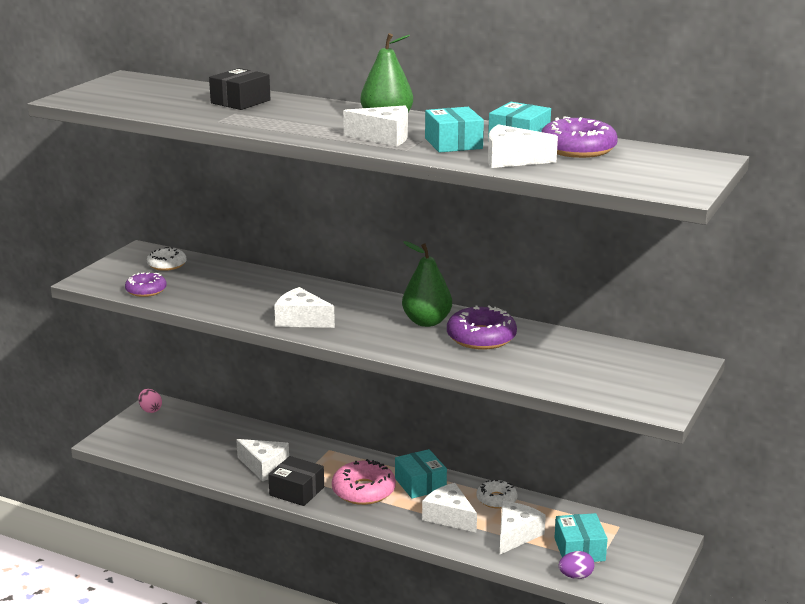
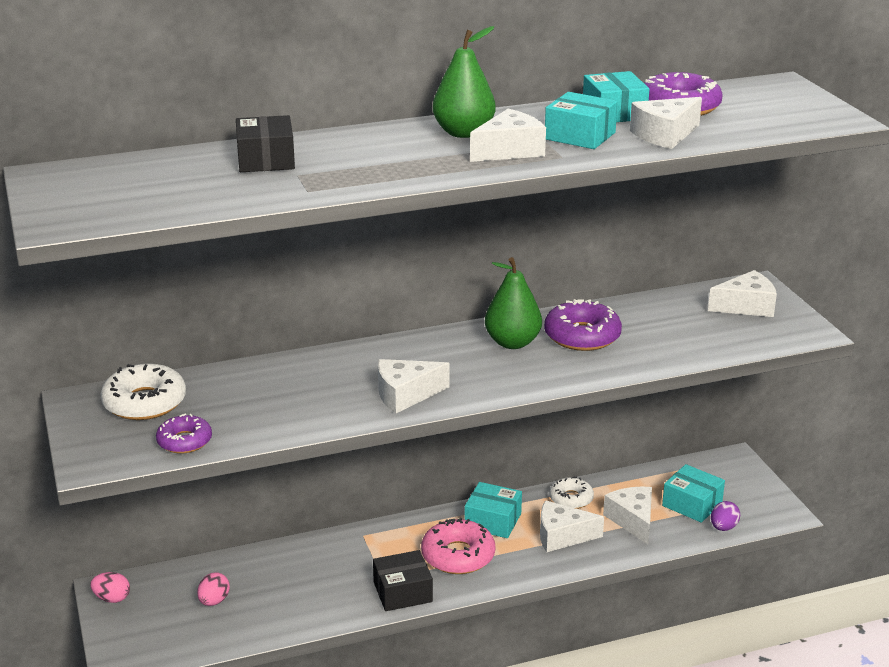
camera: 45 degrees left, 5 degrees up
white donut [147,247,186,271] -> white donut [100,364,186,420], size x1.58
white cheese [236,439,289,481] -> white cheese moved to [708,270,777,317]
none -> pink egg [197,572,230,606]

